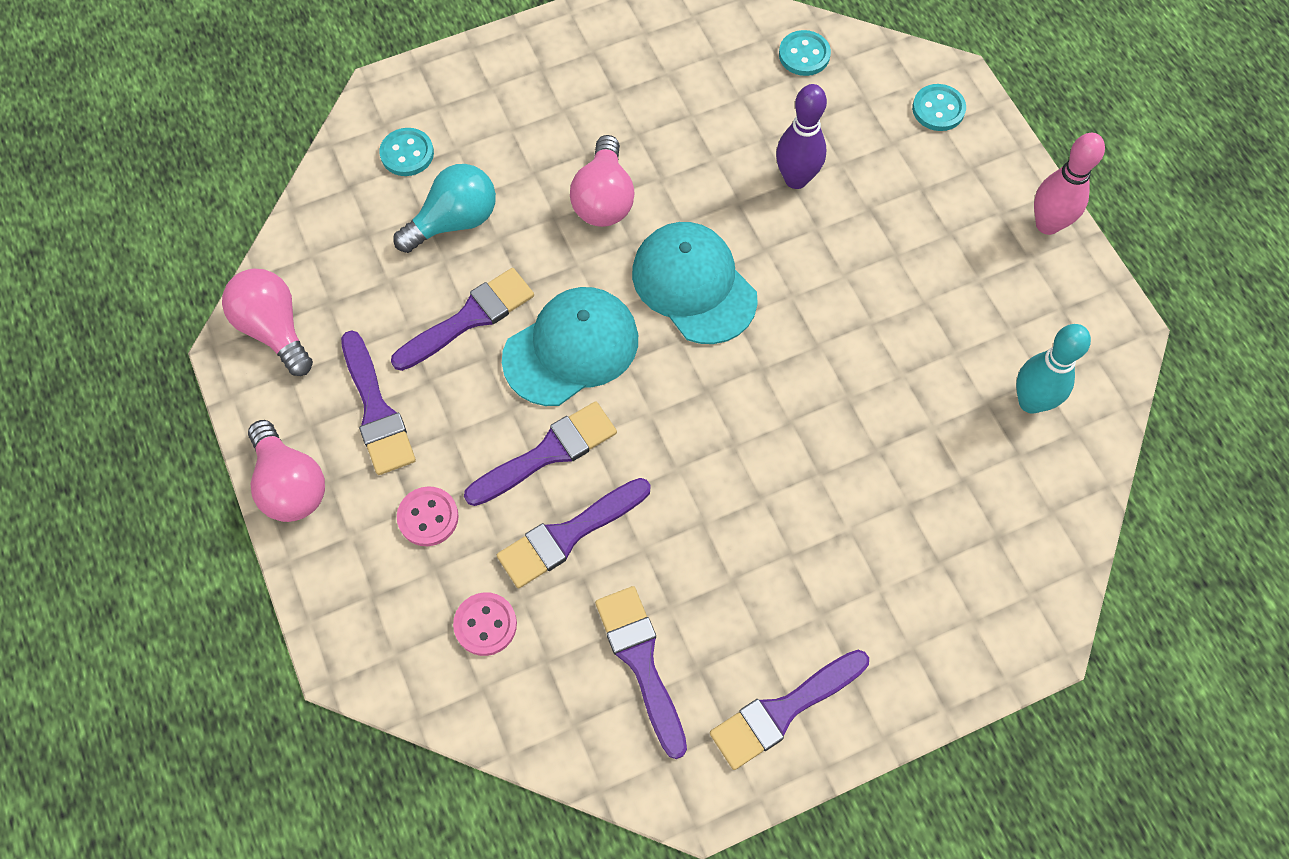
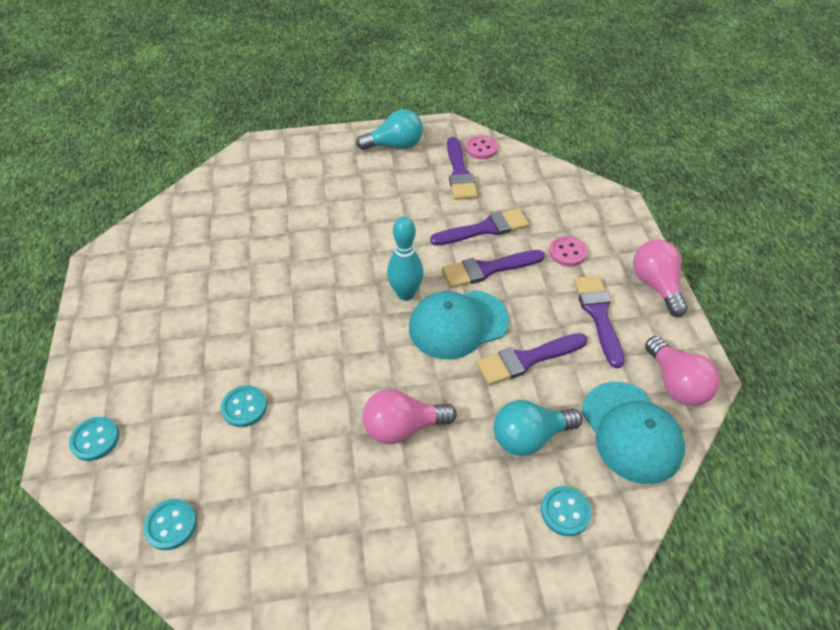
camera: 165 degrees left, 15 degrees down
pink button [453,592,517,656] -> pink button moved to [465,135,498,159]
pink light bulb [570,135,635,227] -> pink light bulb turned 120 degrees counterclockwise [362,389,457,444]
turquoise cap [632,222,758,344] -> turquoise cap moved to [582,382,685,484]
purple brush [710,650,869,770] -> turquoise light bulb [356,109,423,150]
purple bowling pin [776,84,827,189] -> turquoise button [221,386,267,427]
turquoise bowling pin [1016,324,1091,414] -> turquoise bowling pin moved to [387,217,424,301]
pink bowling pin [1034,133,1105,235] -> none

